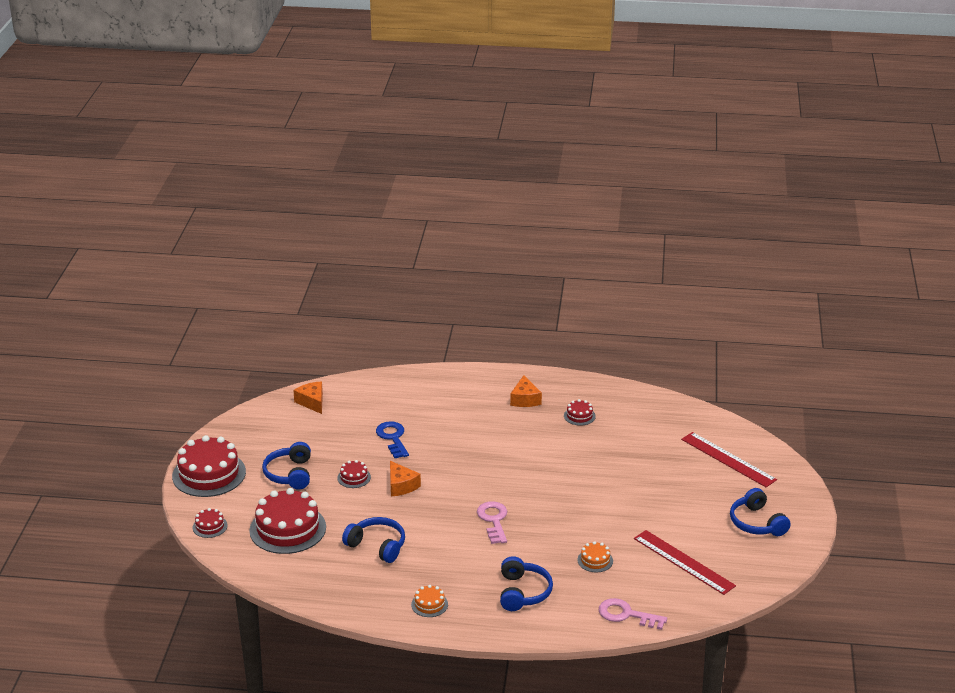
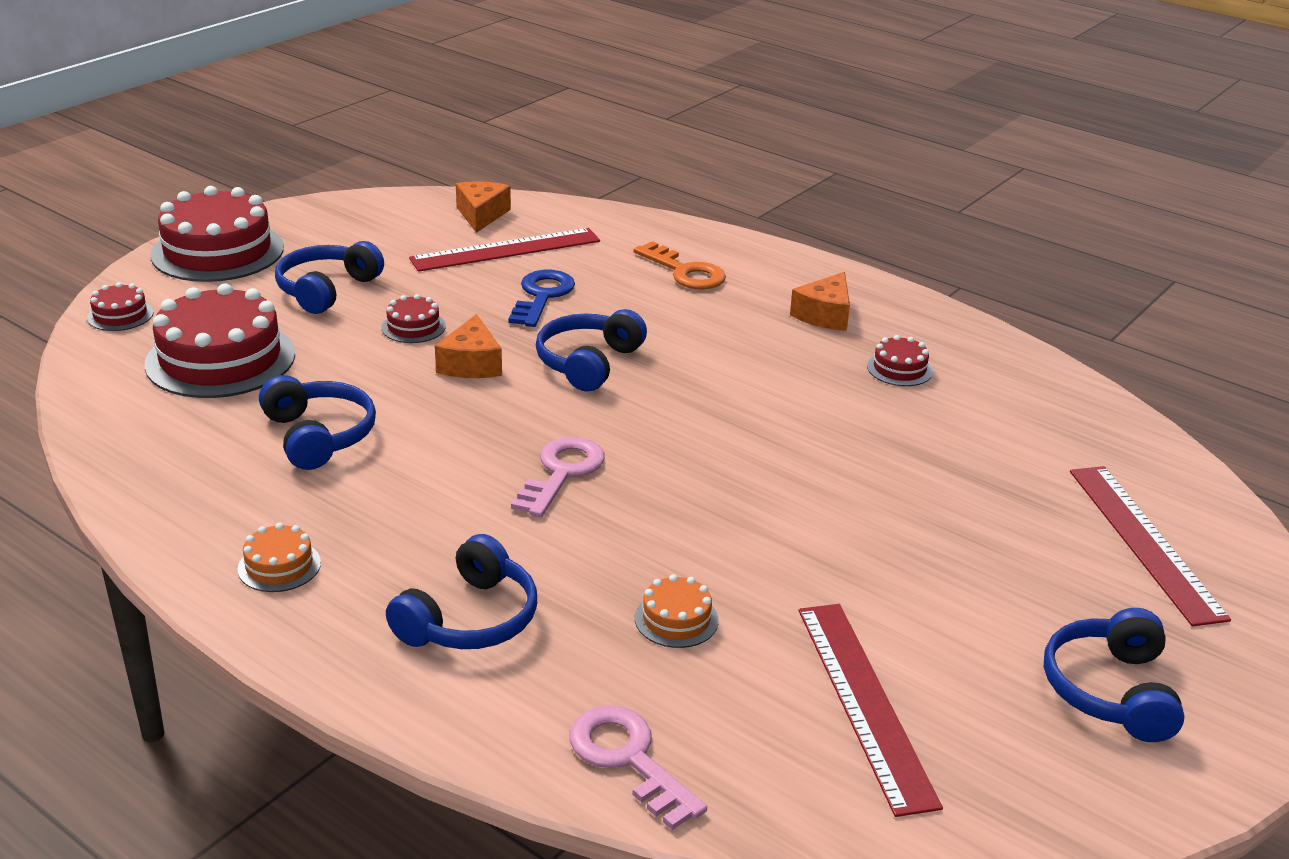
camera: 30 degrees right, 0 degrees up
none -> red ruler [409,228,600,272]
none -> blue headphones [536,309,647,391]
none -> orange key [633,241,726,289]

